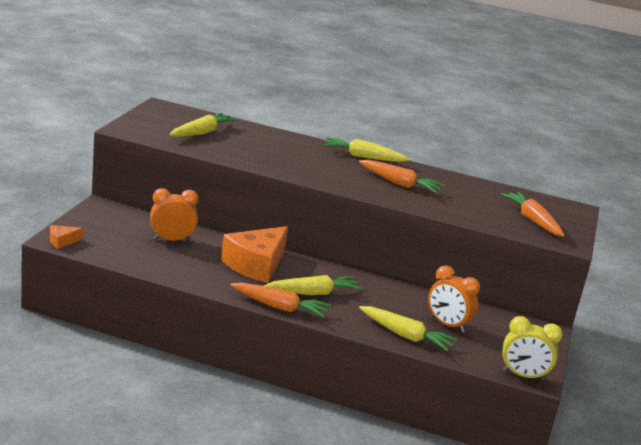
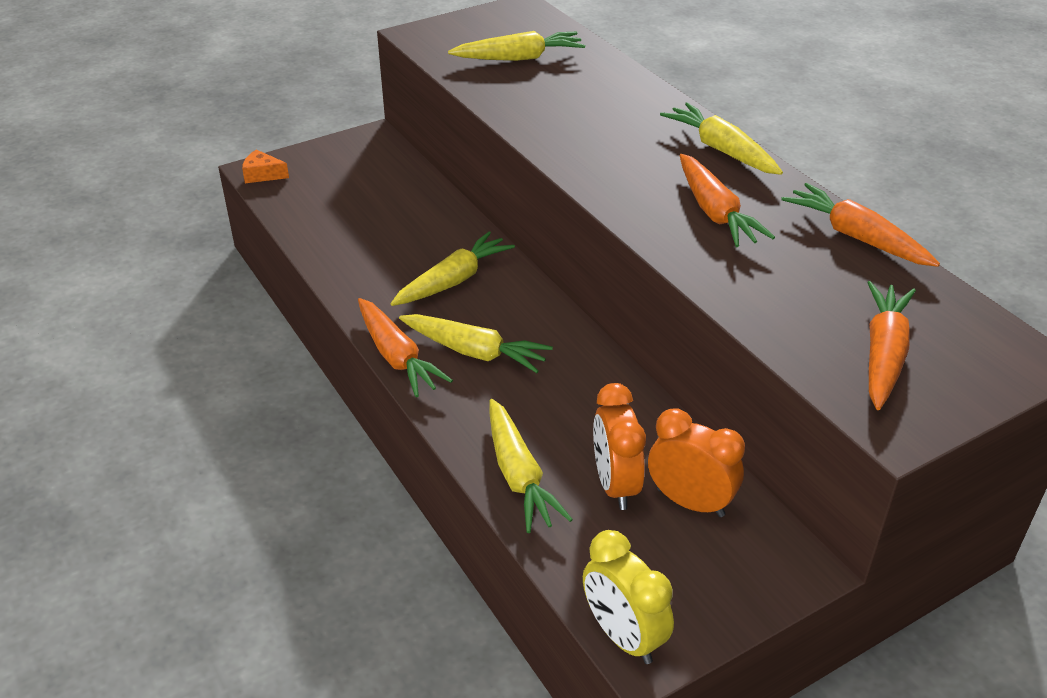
camera: 45 degrees right, 15 degrees up
orange clock [150,188,198,241] -> orange clock moved to [648,408,745,517]
orange cheese [221,226,288,283] -> yellow carrot [391,231,515,306]
none -> orange carrot [781,183,940,267]

